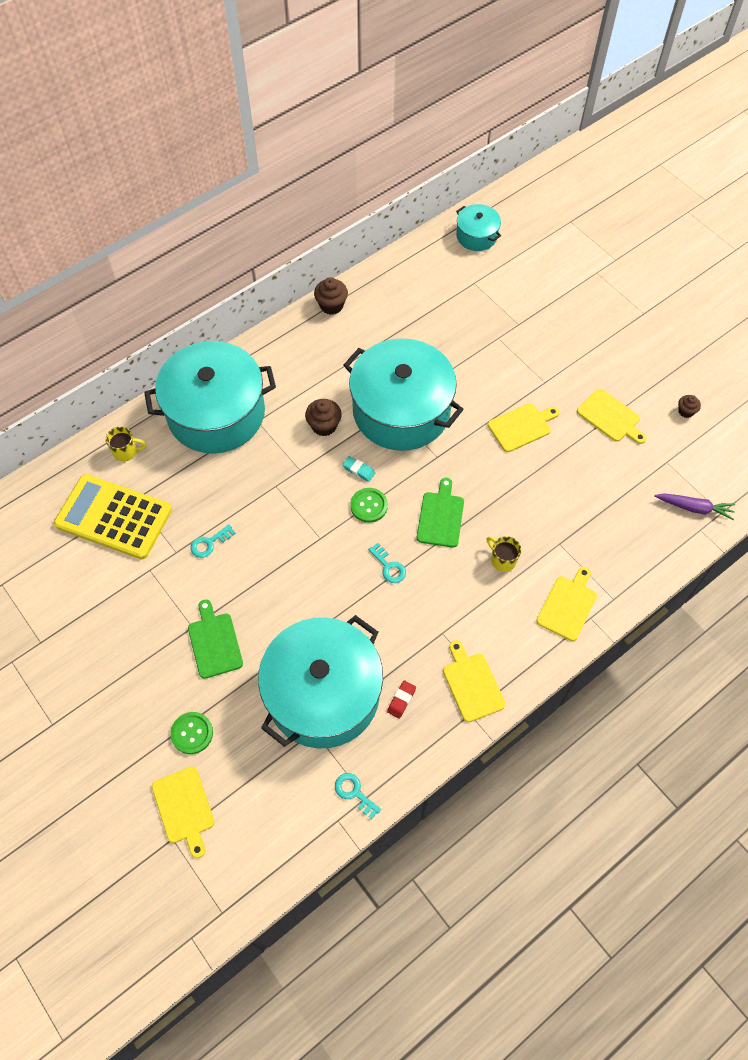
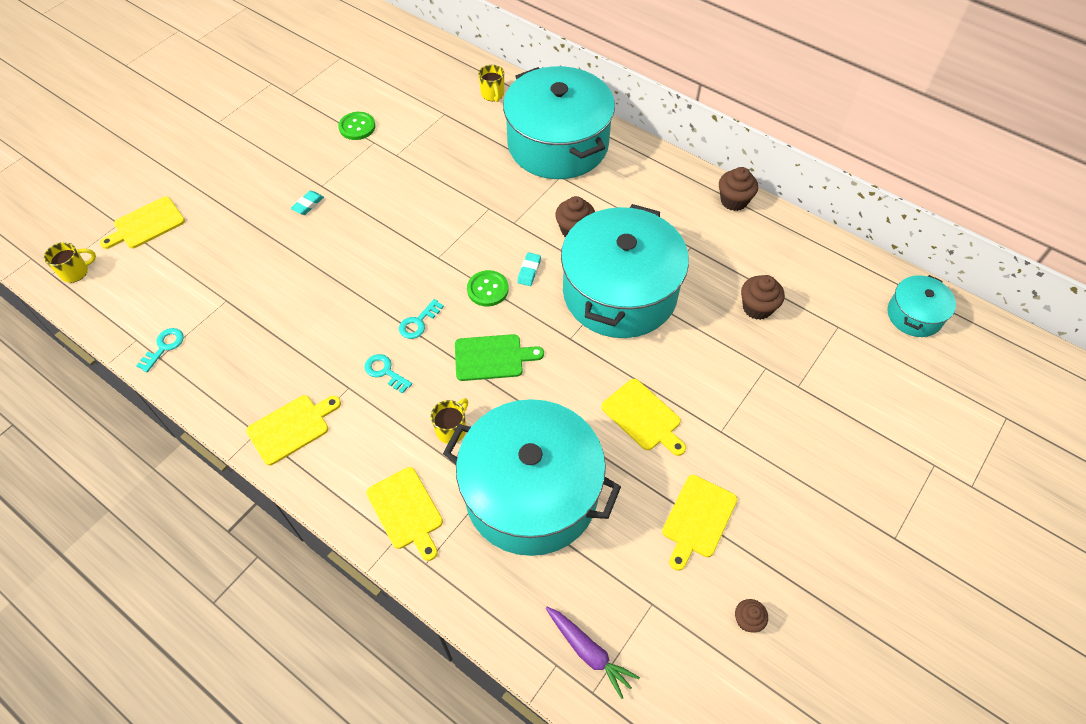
camera: 75 degrees right, 5 degrees down
yellow calculator [54,474,172,559] -> none
green button [170,712,213,754] -> green button moved to [338,112,375,140]
green cutting board [188,600,243,679] -> turquoise eraser [291,191,324,215]
turquoise key [190,524,236,558] -> turquoise key moved to [365,354,412,394]
turquoise pot [258,615,383,748] -> turquoise pot moved to [443,399,621,556]
red eraser [387,680,416,719] -> none
yellow cutting board [536,567,597,641] -> yellow cutting board turned 45 degrees clockwise [366,467,443,561]
purple carrot [654,494,735,520] -> purple carrot turned 45 degrees counterclockwise [546,607,640,699]
none -> yellow mug [44,242,96,283]
none -> brown cupcake [741,275,785,320]

